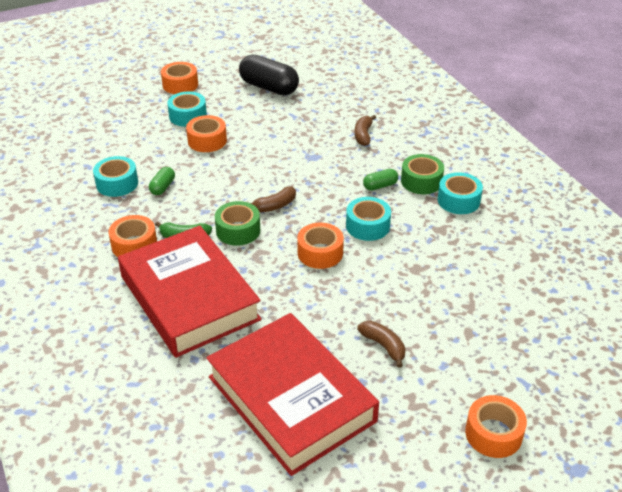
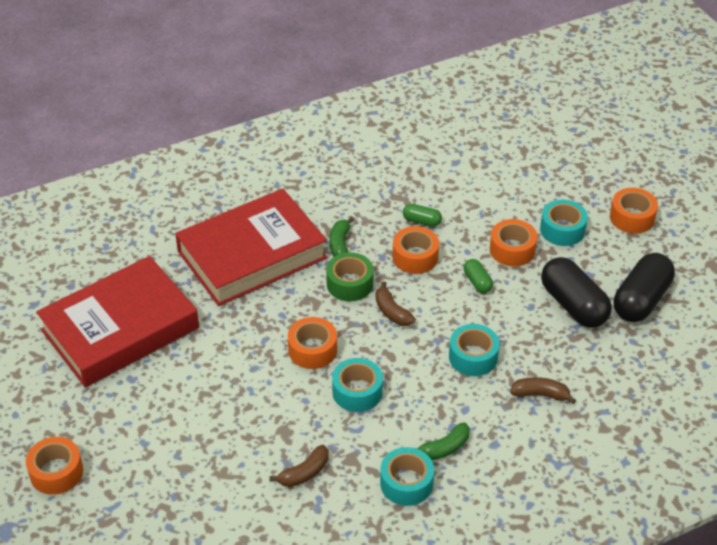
camera: 90 degrees right, 5 degrees up
turquoise tape [93,156,138,197] -> turquoise tape moved to [449,324,500,376]
orange tape [108,215,157,257] -> orange tape moved to [392,226,439,274]
brown banana [357,321,406,368] -> brown banana moved to [269,445,329,487]
green capsule [363,169,398,191] -> green capsule moved to [464,259,493,293]
green tape [401,154,444,194] -> green banana [416,422,470,460]
none -> black capsule [541,257,612,328]

